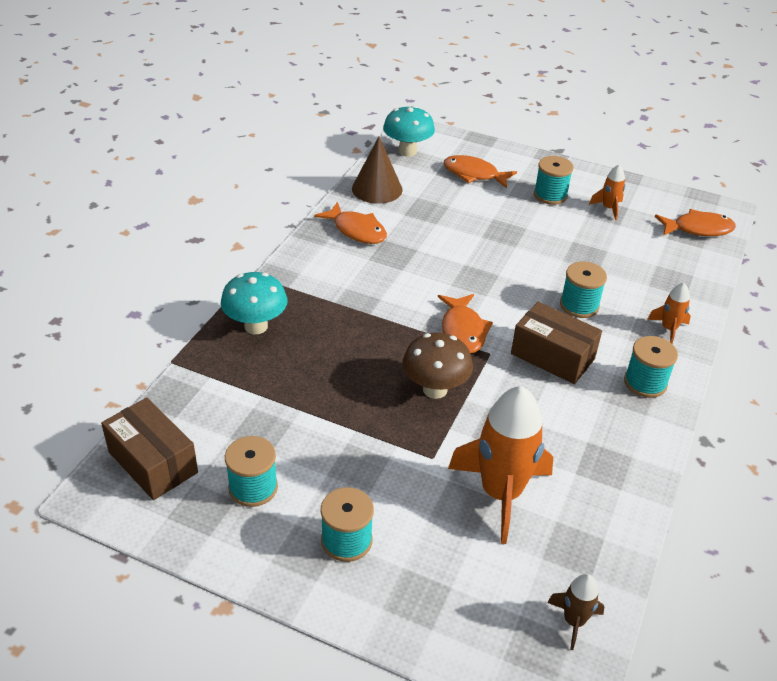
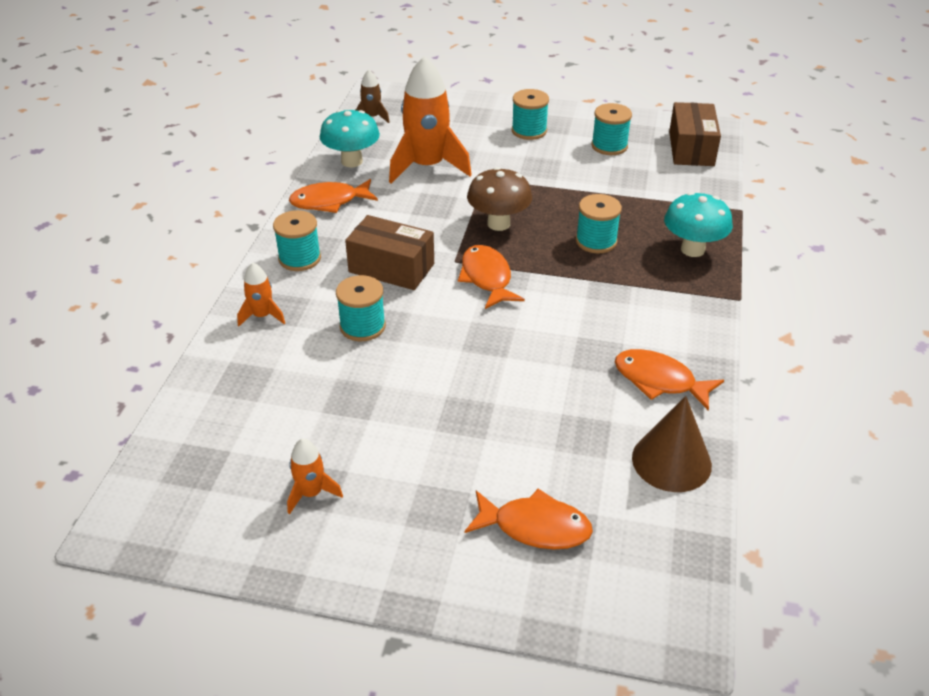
camera: 170 degrees right, 0 degrees up
brown box [101,398,198,500] -> brown box turned 60 degrees clockwise [669,102,721,166]
turquoise mushroom [383,106,435,157] -> turquoise mushroom moved to [320,109,380,167]
turquoise spool [534,156,573,205] -> turquoise spool moved to [576,194,622,253]
orange fish [655,209,736,236] -> orange fish moved to [289,179,378,213]

